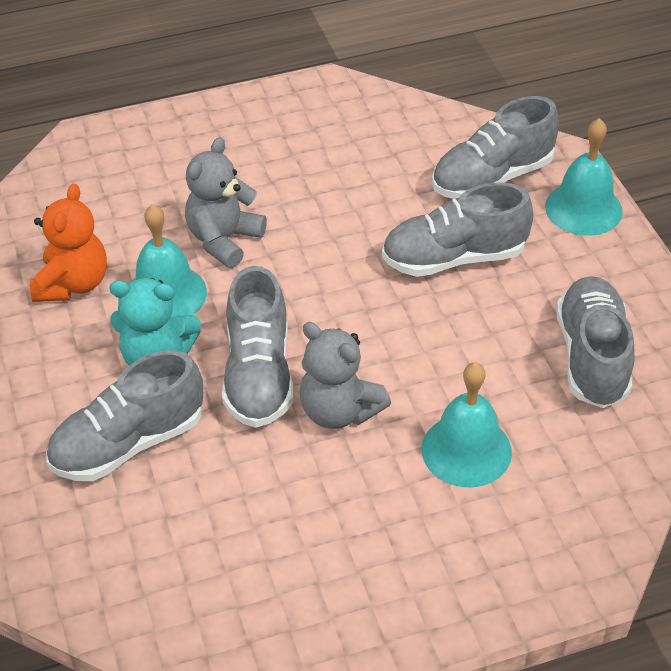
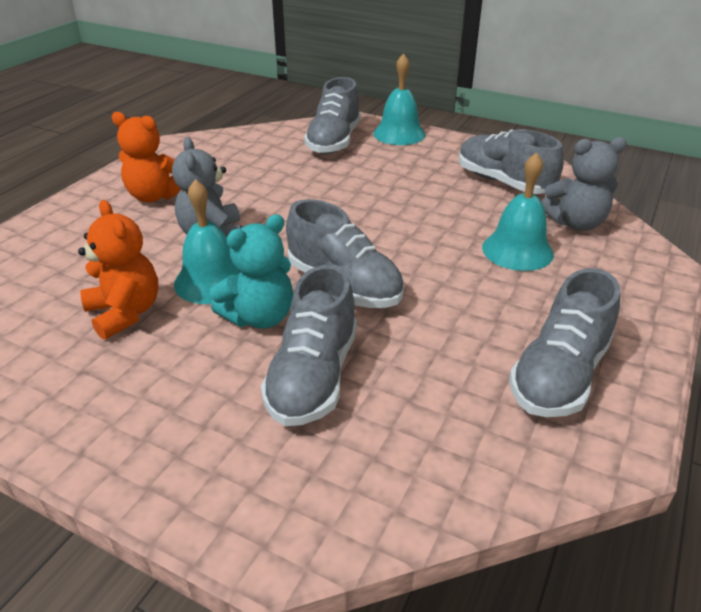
camera: 45 degrees left, 10 degrees down
grey teddy bear [299,322,391,429] -> grey teddy bear moved to [541,137,627,231]
grey shoe [382,182,533,277] -> grey shoe moved to [509,268,620,417]
none -> orange teddy bear [112,112,181,202]

